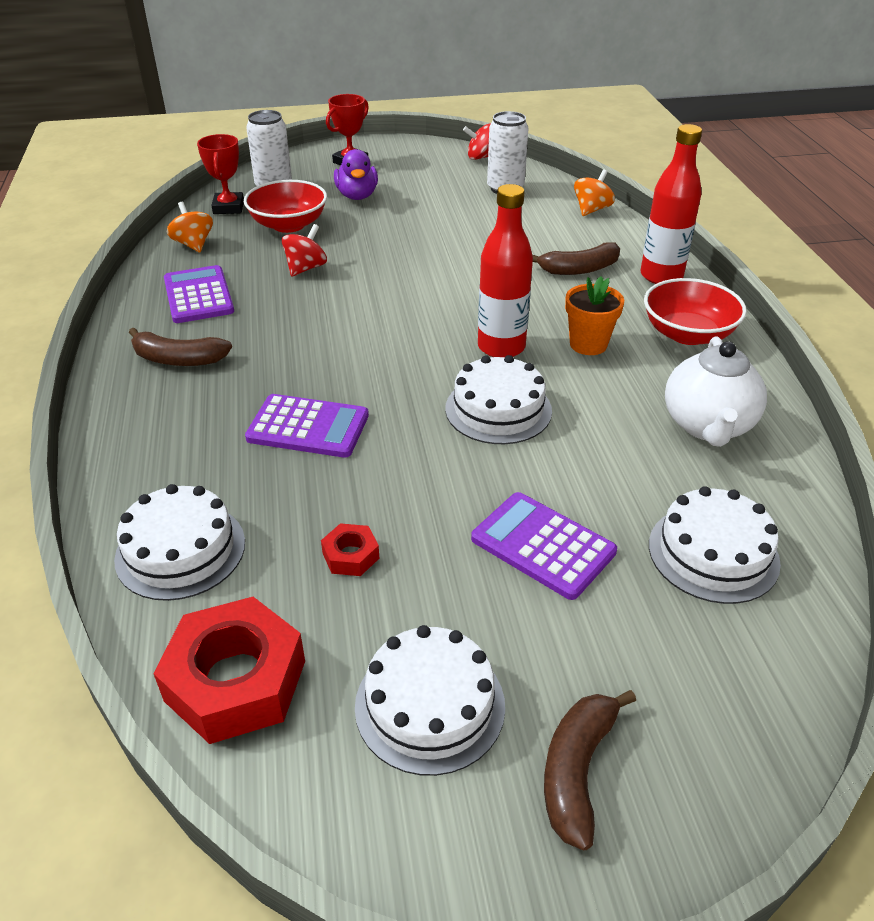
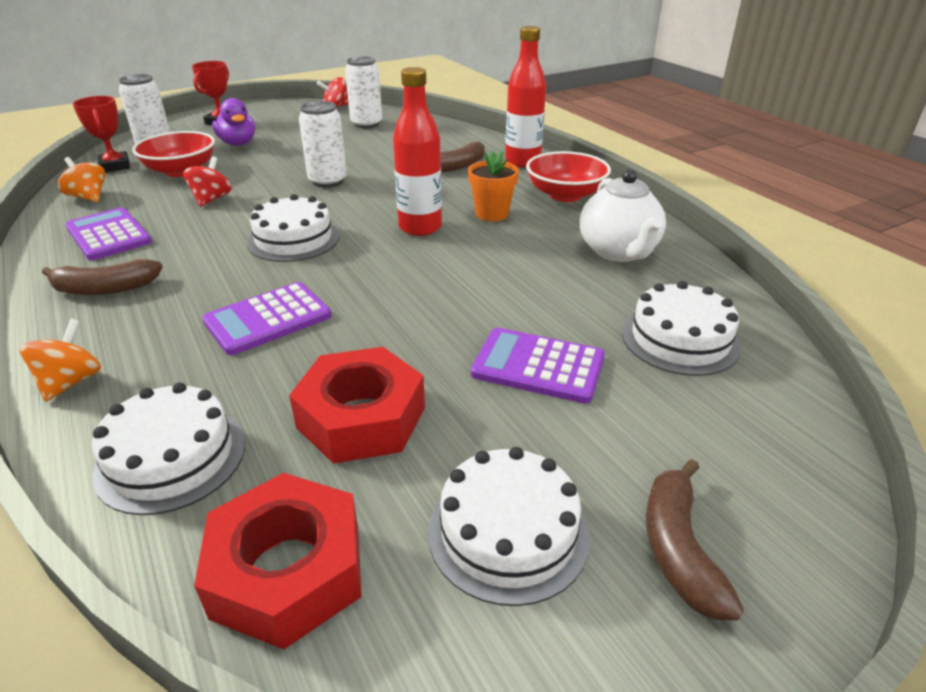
camera: 20 degrees left, 5 degrees down
purple calculator [245,394,369,458] -> purple calculator turned 150 degrees clockwise [202,282,332,355]
red nut [321,523,379,576] -> red nut [289,347,425,464], size x2.14
white cake [445,355,552,444] -> white cake moved to [247,194,340,262]
orange spinning top [574,169,615,216] -> orange spinning top moved to [20,319,101,402]
none -> white can [299,101,347,188]

